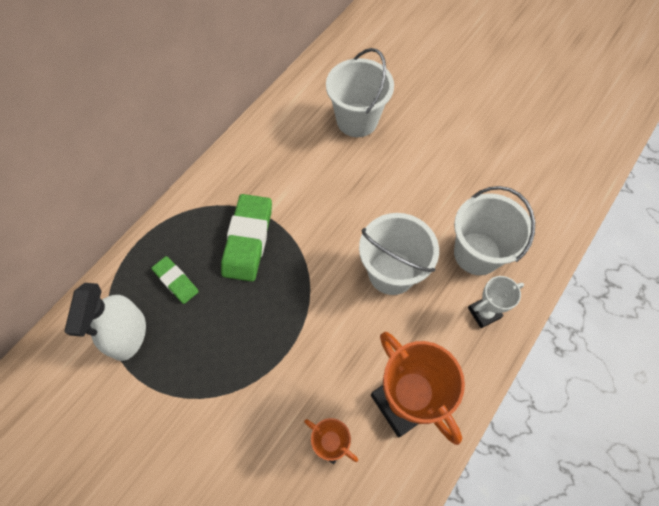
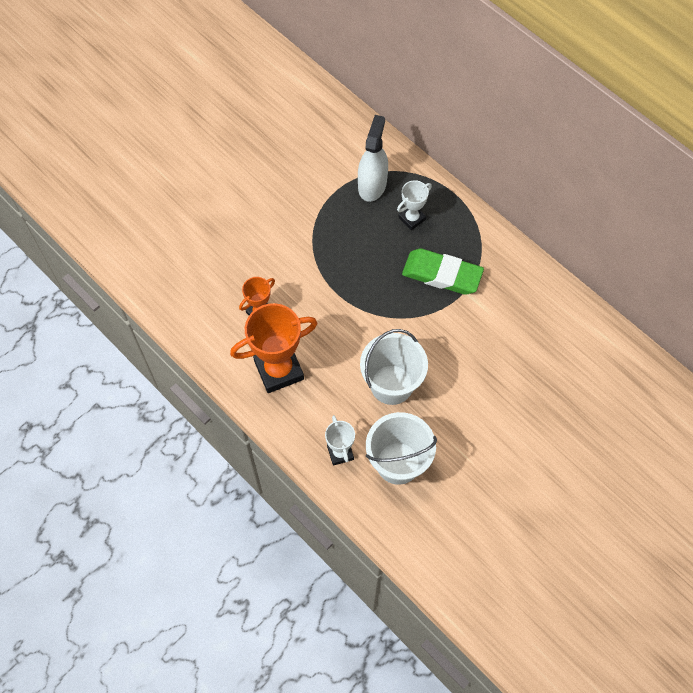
camera: 100 degrees right, 0 degrees up
white spray bottle [64,283,146,361] -> white spray bottle turned 90 degrees clockwise [358,115,388,202]
green eraser [151,256,199,304] -> white trophy [397,180,432,230]
white bucket [326,48,394,137] -> none

